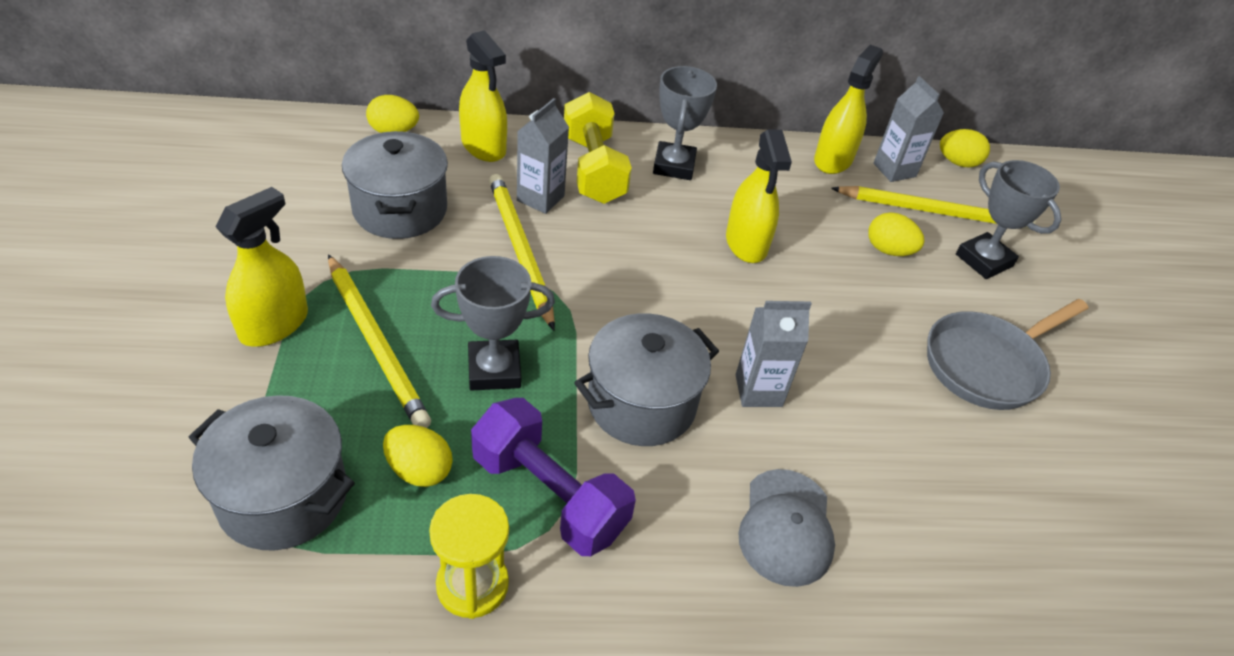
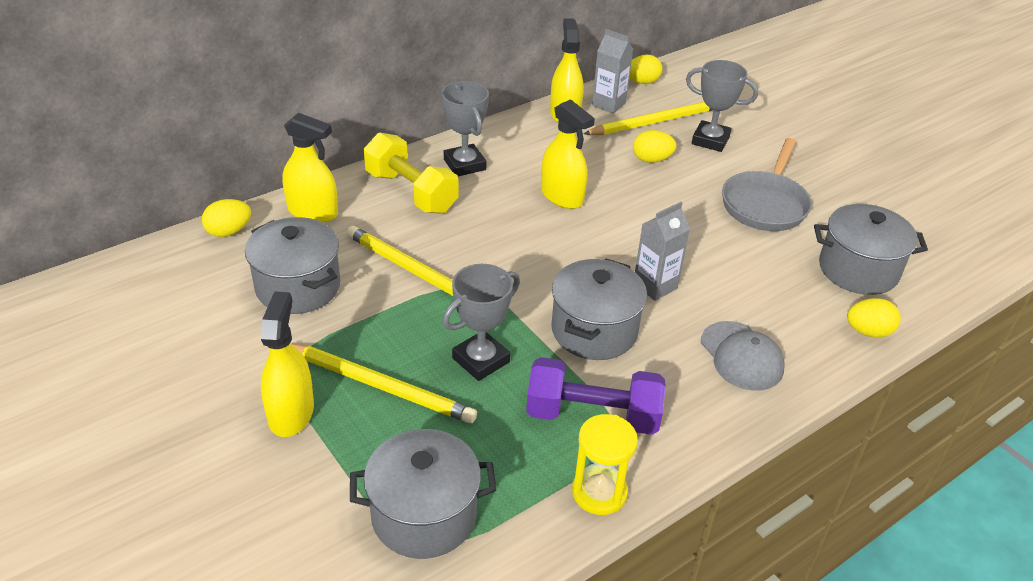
camera: 30 degrees left, 5 degrees down
yellow egg [383,425,453,487] -> yellow egg moved to [847,298,901,338]
grey carton [517,98,569,214] -> none
none -> grey pot [814,204,928,295]

